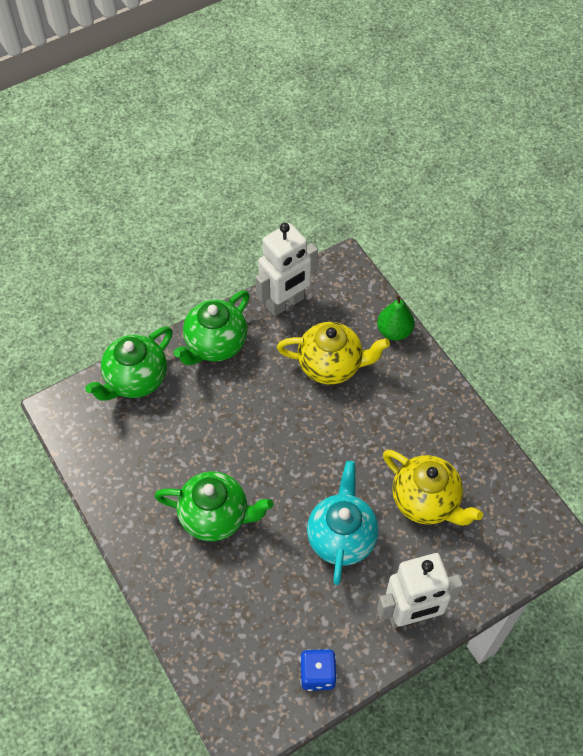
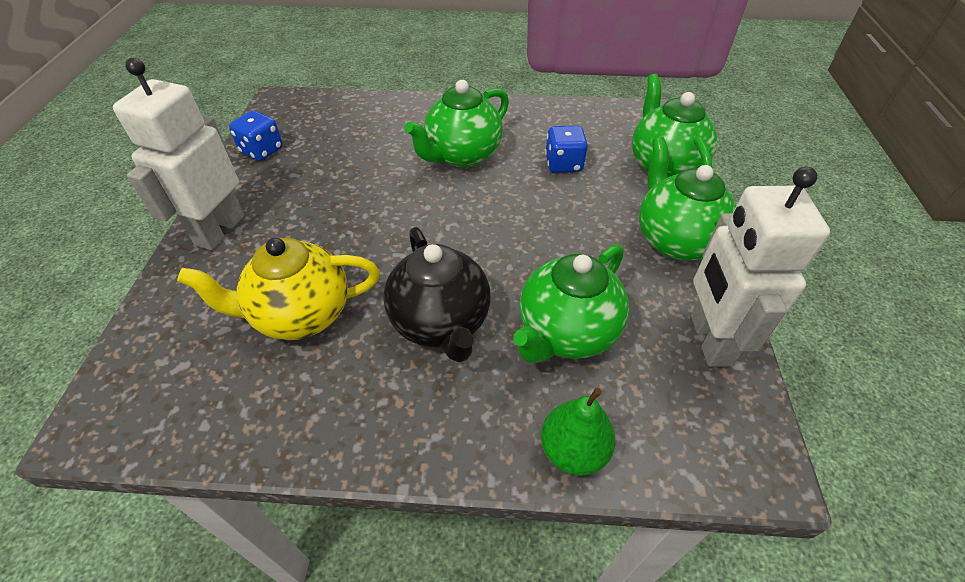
camera: 125 degrees right, 10 degrees down
yellow teapot [277,322,390,384] -> green teapot [513,244,629,363]
turquoise teapot [307,461,379,585] -> none
none -> black teapot [383,227,491,362]
none -> blue dice [545,125,588,173]

